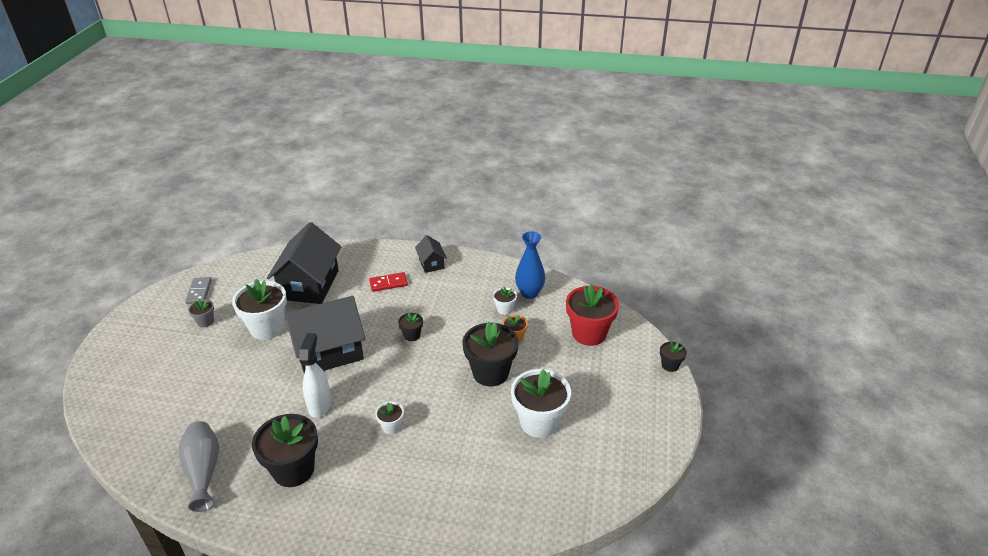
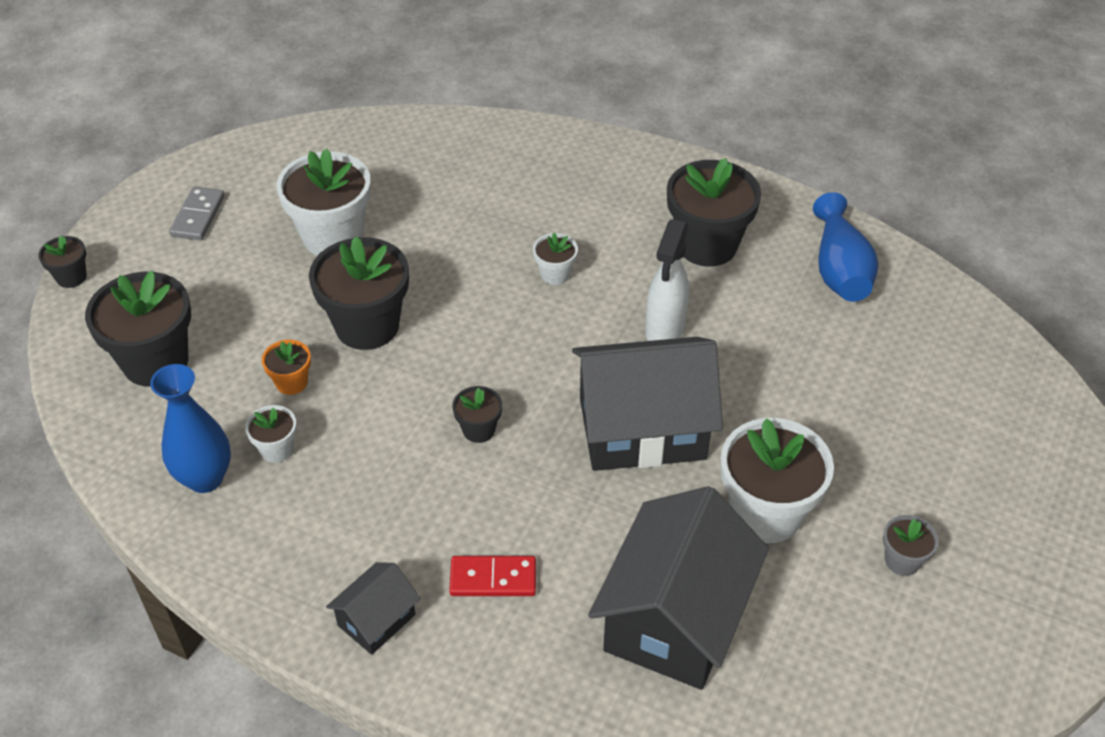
camera: 165 degrees left, 10 degrees up
grey vase [178,421,219,512] -> blue vase [813,192,878,302]
grey domino [185,277,212,304] -> grey domino moved to [169,186,225,240]
black house [415,235,447,273] -> black house turned 45 degrees clockwise [326,562,421,655]
red flower pot [566,284,619,346] -> black flower pot [85,271,191,387]

